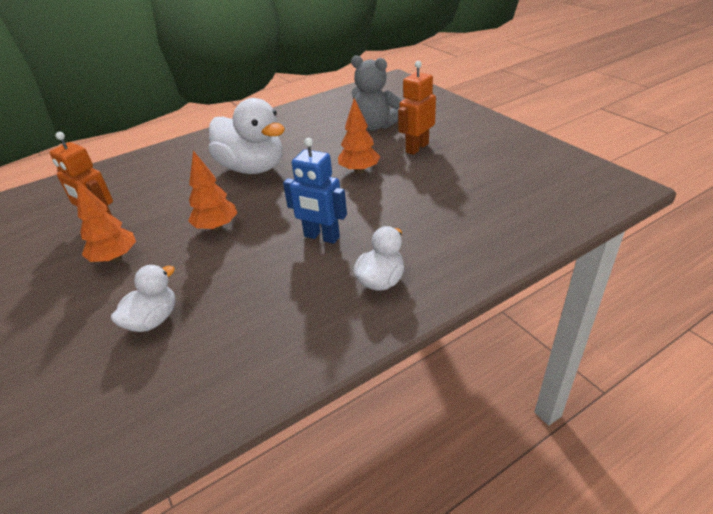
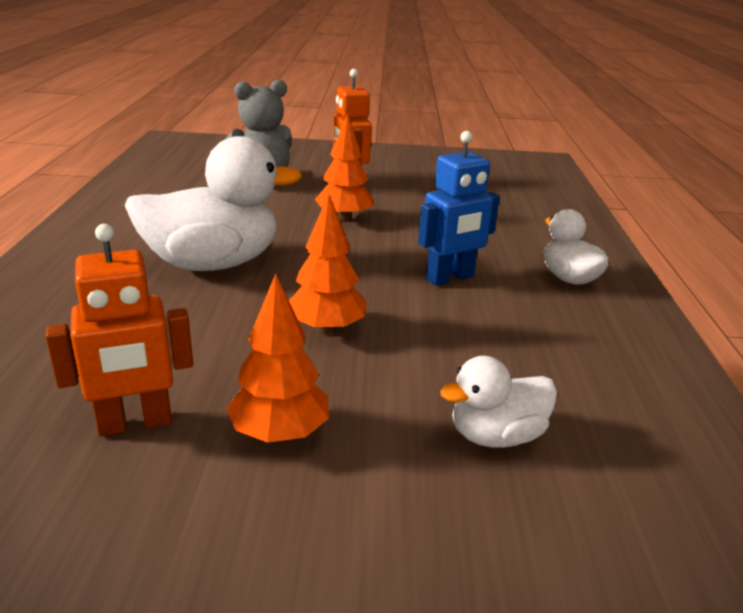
camera: 60 degrees left, 10 degrees down
white duck [111,265,175,332] -> white duck turned 90 degrees counterclockwise [440,356,557,448]

